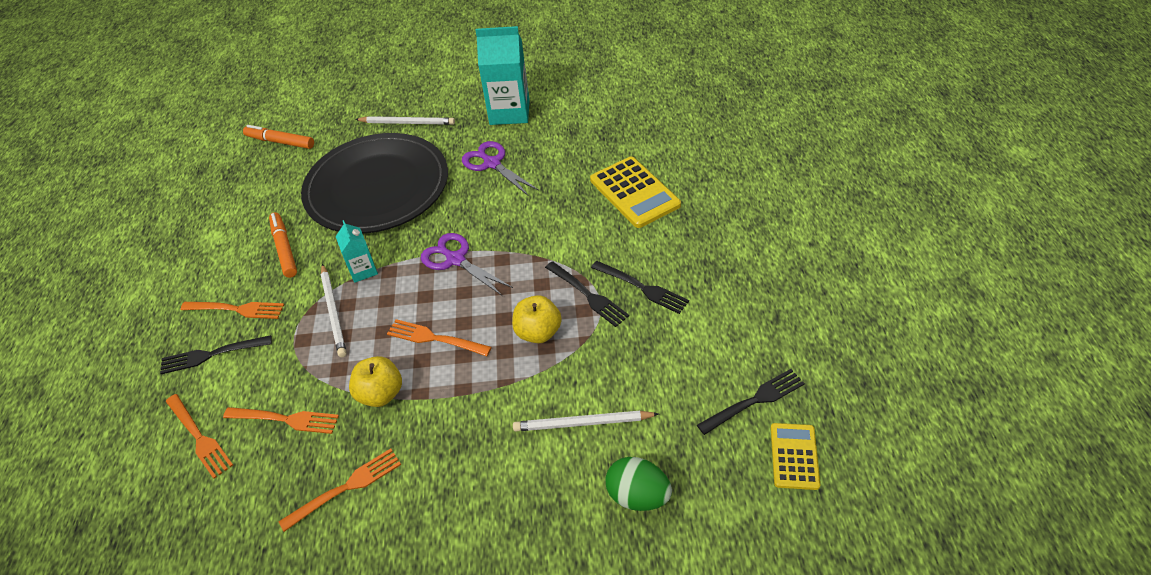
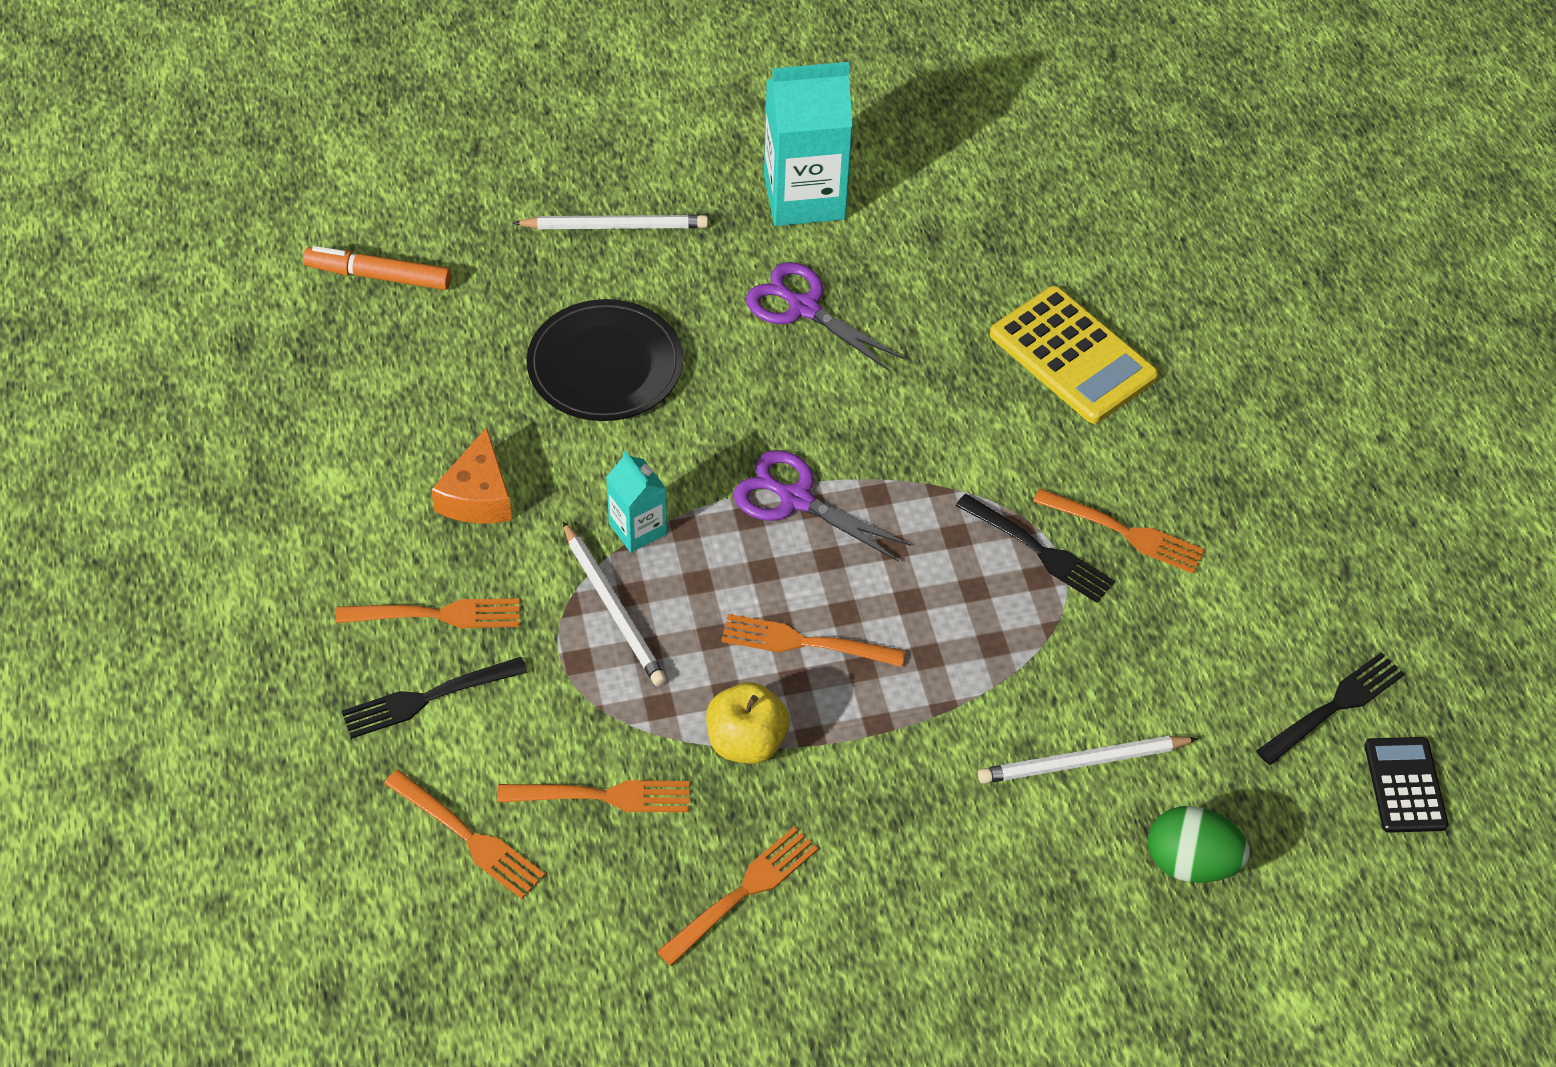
camera: 15 degrees left, 5 degrees up
orange marker [269,212,297,278] -> orange cheese [431,427,512,524]
black plate [301,133,448,234] -> black plate [527,299,683,421], size x0.58
yellow apple [512,295,562,343] -> none
black fork [591,261,689,314] -> orange fork [1033,488,1205,574]
yellow calculator [771,423,820,490] -> black calculator [1364,737,1448,833]

